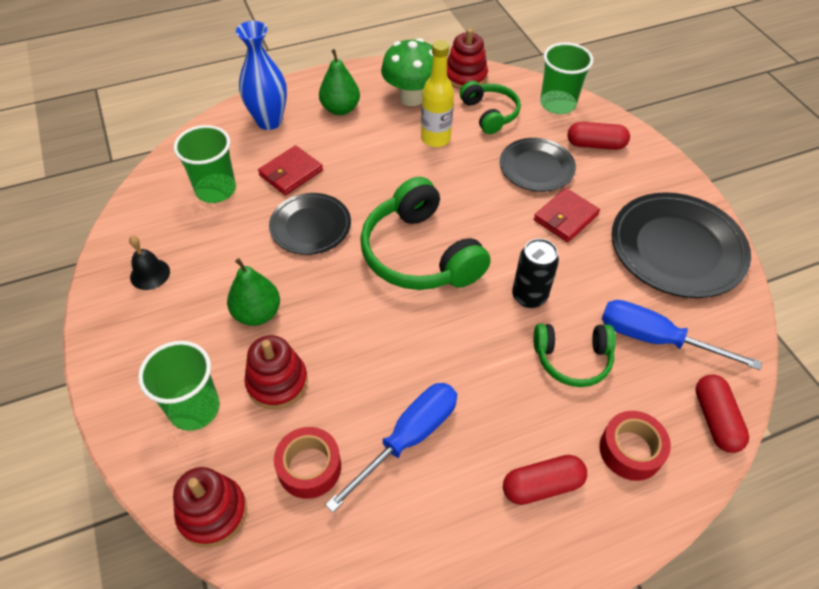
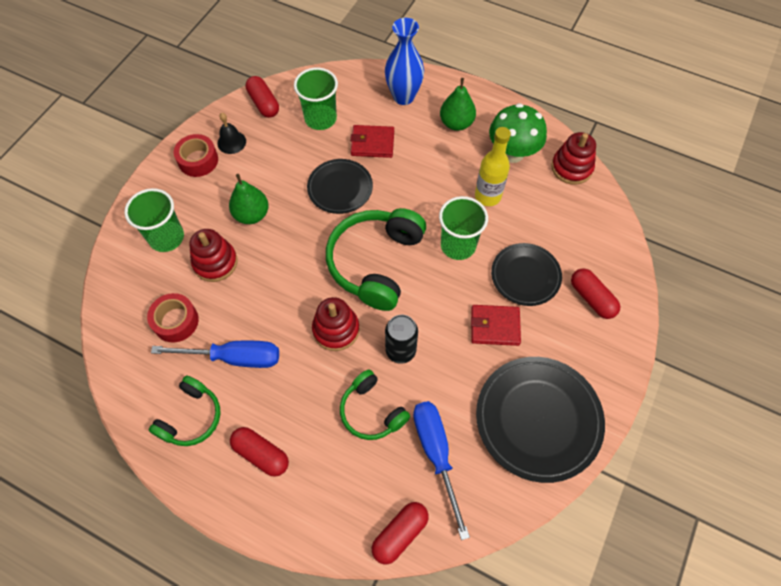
camera: 50 degrees right, 10 degrees up
red stacking toy [173,467,247,547] -> red stacking toy moved to [312,297,360,351]
green headphones [460,81,521,134] -> green headphones moved to [149,376,221,446]
green cup [540,42,593,114] -> green cup moved to [439,196,488,260]
red tape [599,411,671,481] -> red tape moved to [174,134,218,177]
none -> red capsule [246,76,279,118]

